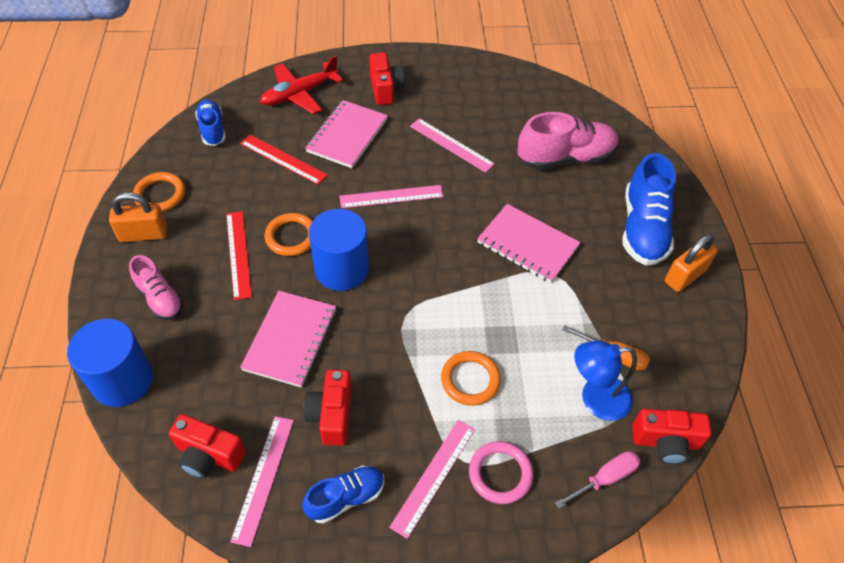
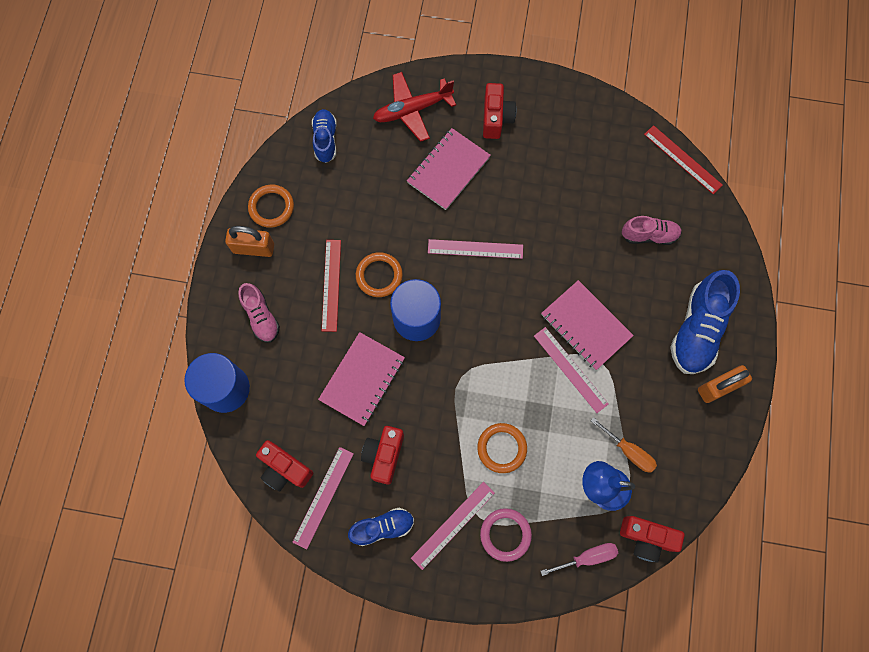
camera: 15 degrees right, 20 degrees up
red ruler [240,135,328,185] -> red ruler moved to [644,125,723,194]
pink ruler [410,118,495,173] -> pink ruler moved to [534,327,609,413]
pink shoe [518,112,619,170] -> pink shoe [622,216,682,245], size x0.59

